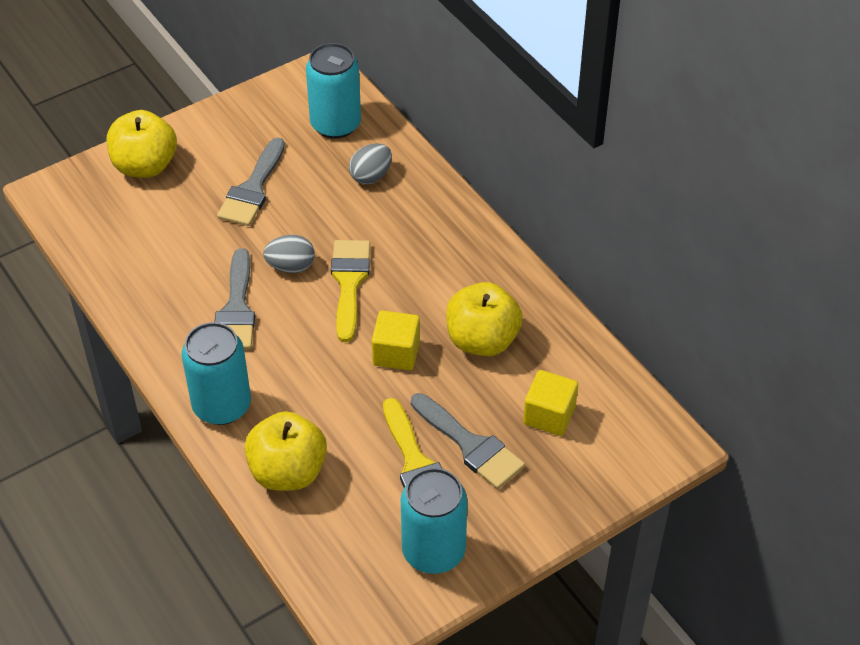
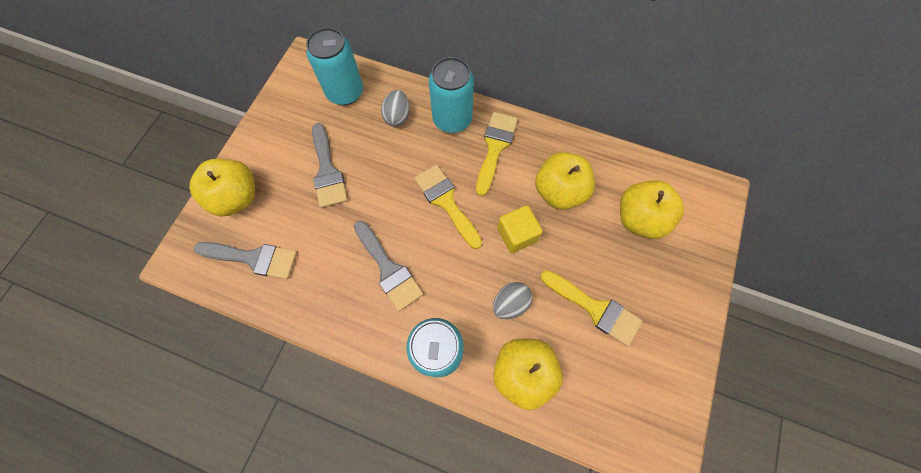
camera: 35 degrees left, 20 degrees up
grey egg [263,235,315,273] -> grey egg moved to [493,282,532,319]
turquoise can [401,468,467,574] -> turquoise can moved to [429,57,474,133]
grey brush [411,393,525,489] -> grey brush moved to [194,242,297,279]
yellow cube [523,370,578,436] -> yellow apple [620,180,684,239]
none -> yellow brush [476,112,518,196]

